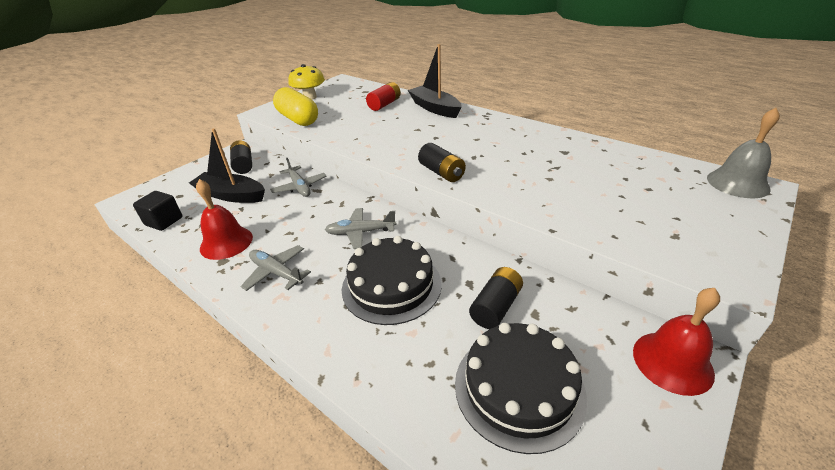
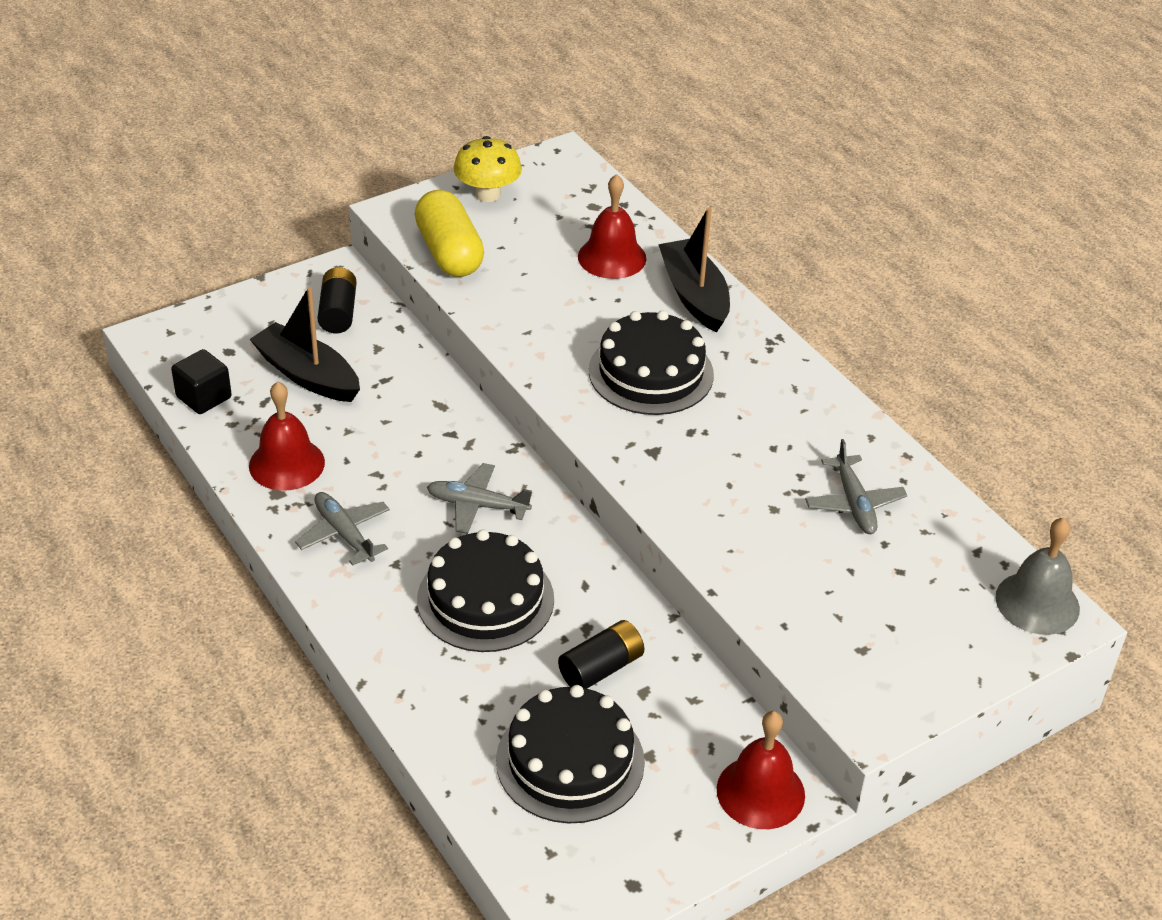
camera: 15 degrees right, 5 degrees up
grey plane [270,158,326,197] -> grey plane moved to [805,439,907,534]
red battery [366,82,401,111] -> red bell [578,174,646,279]
black battery [418,143,466,182] -> none
none -> black cake [589,310,714,415]

